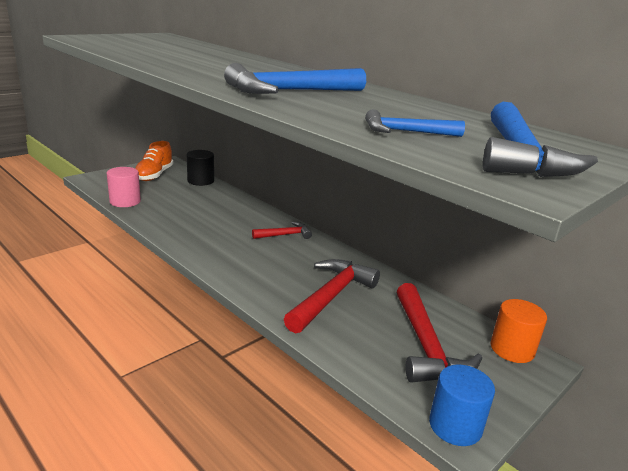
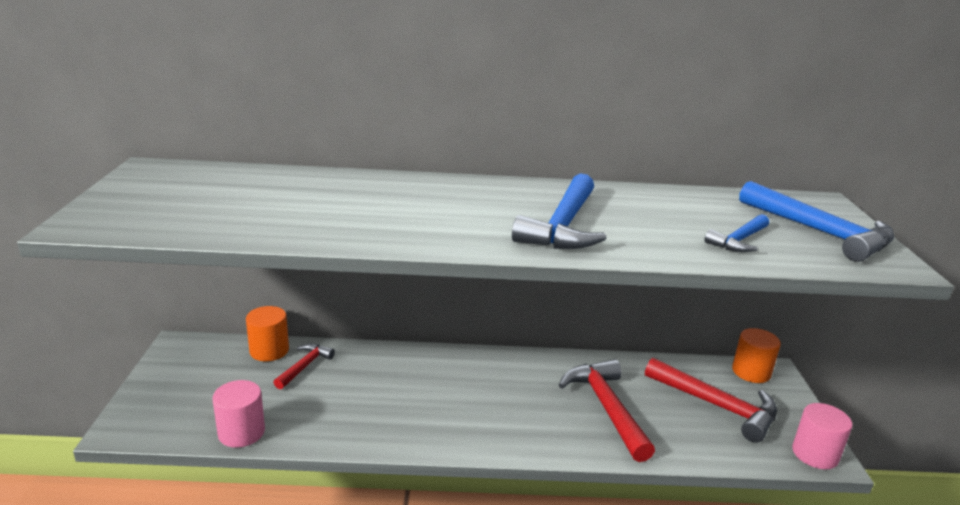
camera: 45 degrees left, 0 degrees up
orange shoe [135,141,173,181] -> none
black cylinder [187,150,214,186] -> orange cylinder [246,306,289,361]
red hammer [252,222,312,239] -> red hammer moved to [273,344,335,389]
blue cylinder [429,364,495,446] -> pink cylinder [792,403,852,469]

